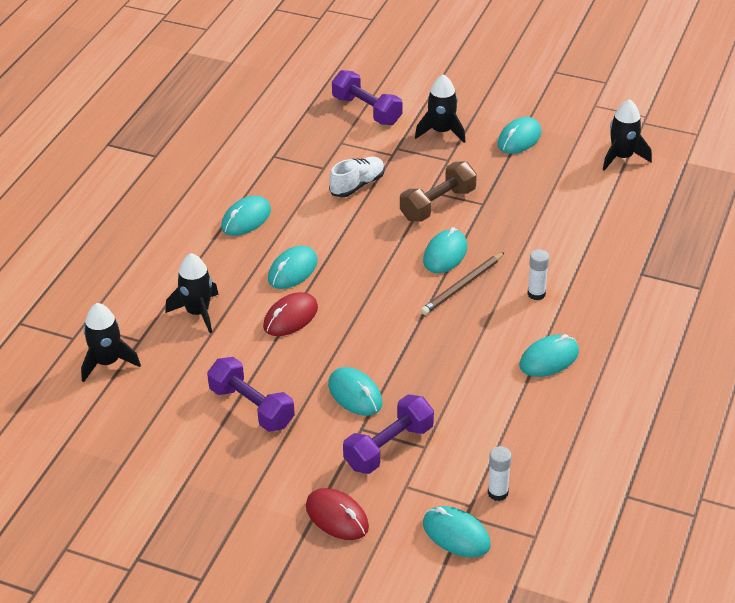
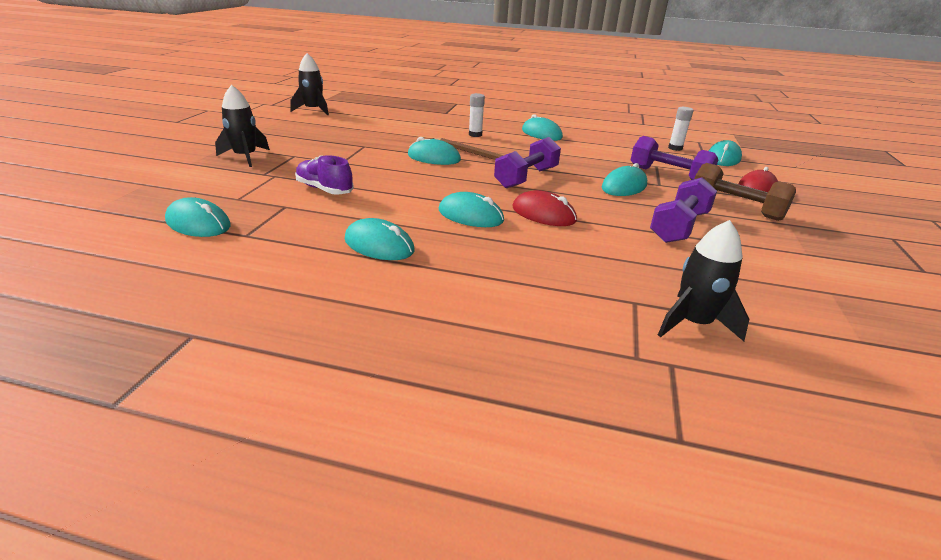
camera: 100 degrees left, 10 degrees down
black rocket [165,253,219,333] -> none
white shoe [329,157,385,197] -> purple shoe [295,155,354,195]
purple dumbbell [332,70,402,125] -> purple dumbbell moved to [494,137,561,188]
brown dumbbell [400,161,477,222] -> brown dumbbell moved to [694,163,796,221]
turquoise mouse [498,117,541,154] -> turquoise mouse moved to [165,197,230,237]

